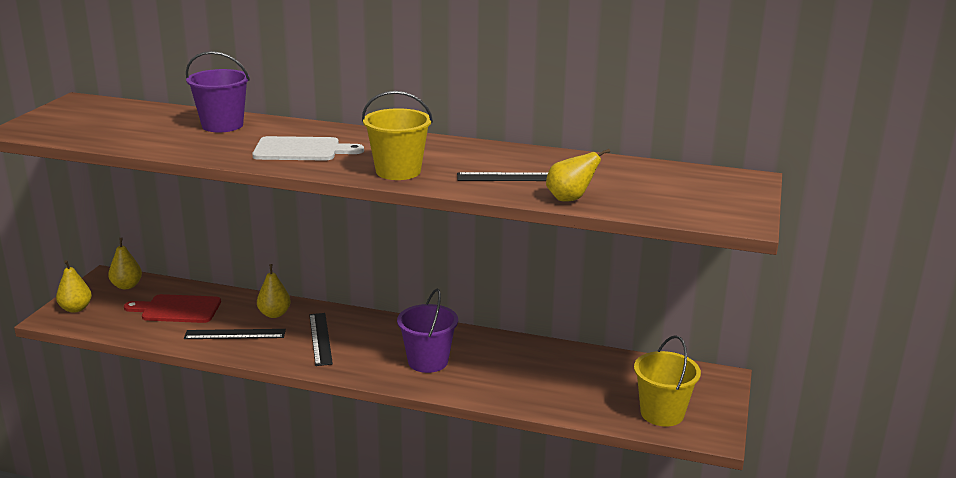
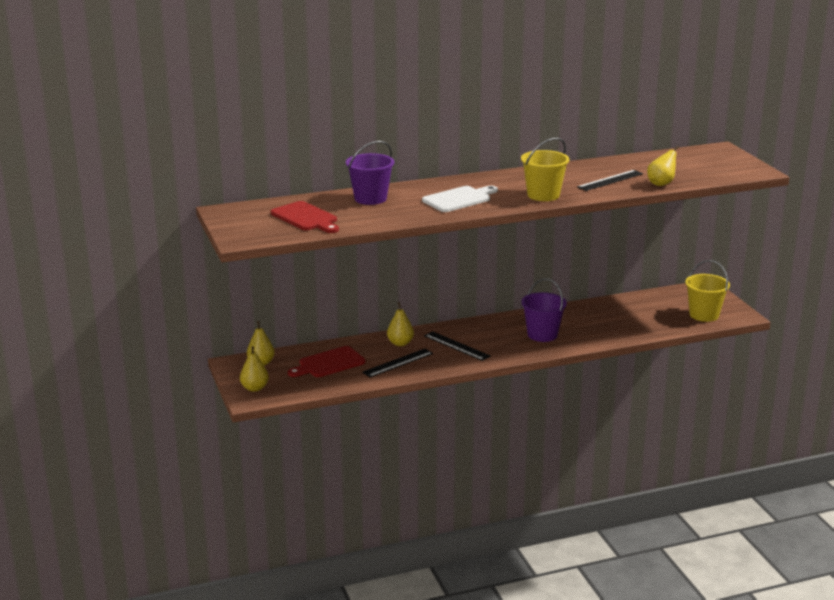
camera: 35 degrees left, 0 degrees up
none -> red cutting board [271,201,339,233]

